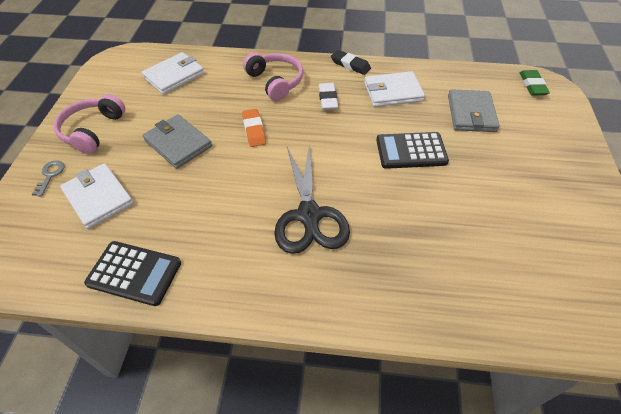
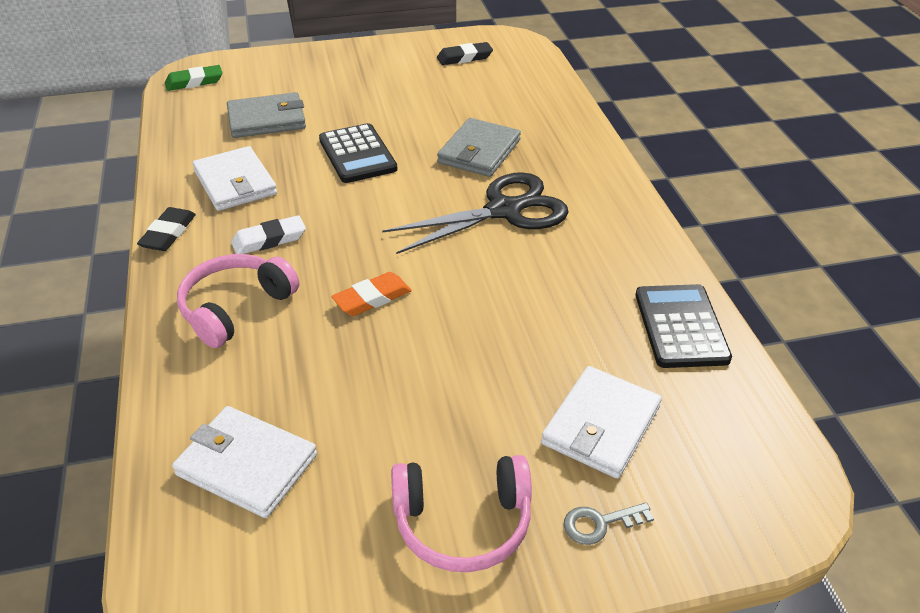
camera: 110 degrees left, 10 degrees down
grey wallet [143,114,212,169] -> grey wallet moved to [437,118,521,177]
none -> black eraser [437,42,493,65]

